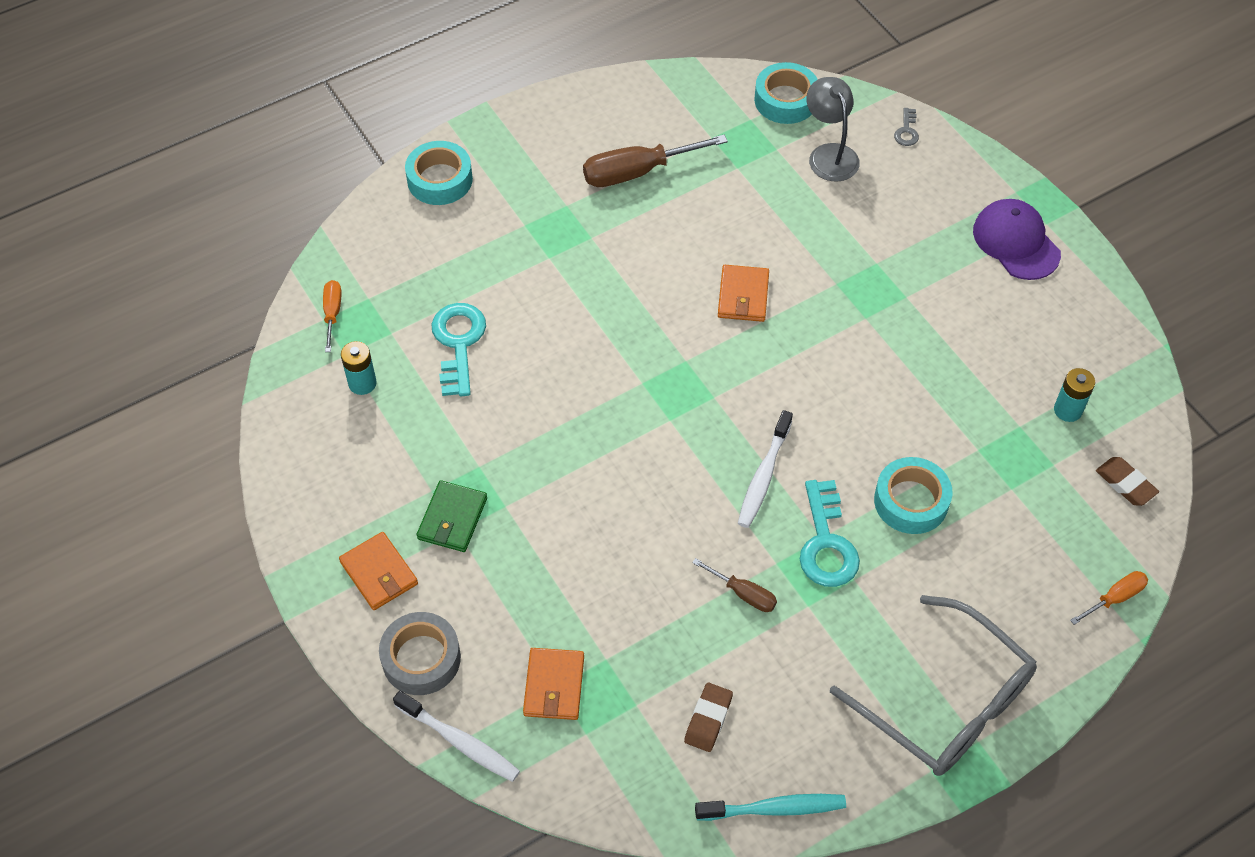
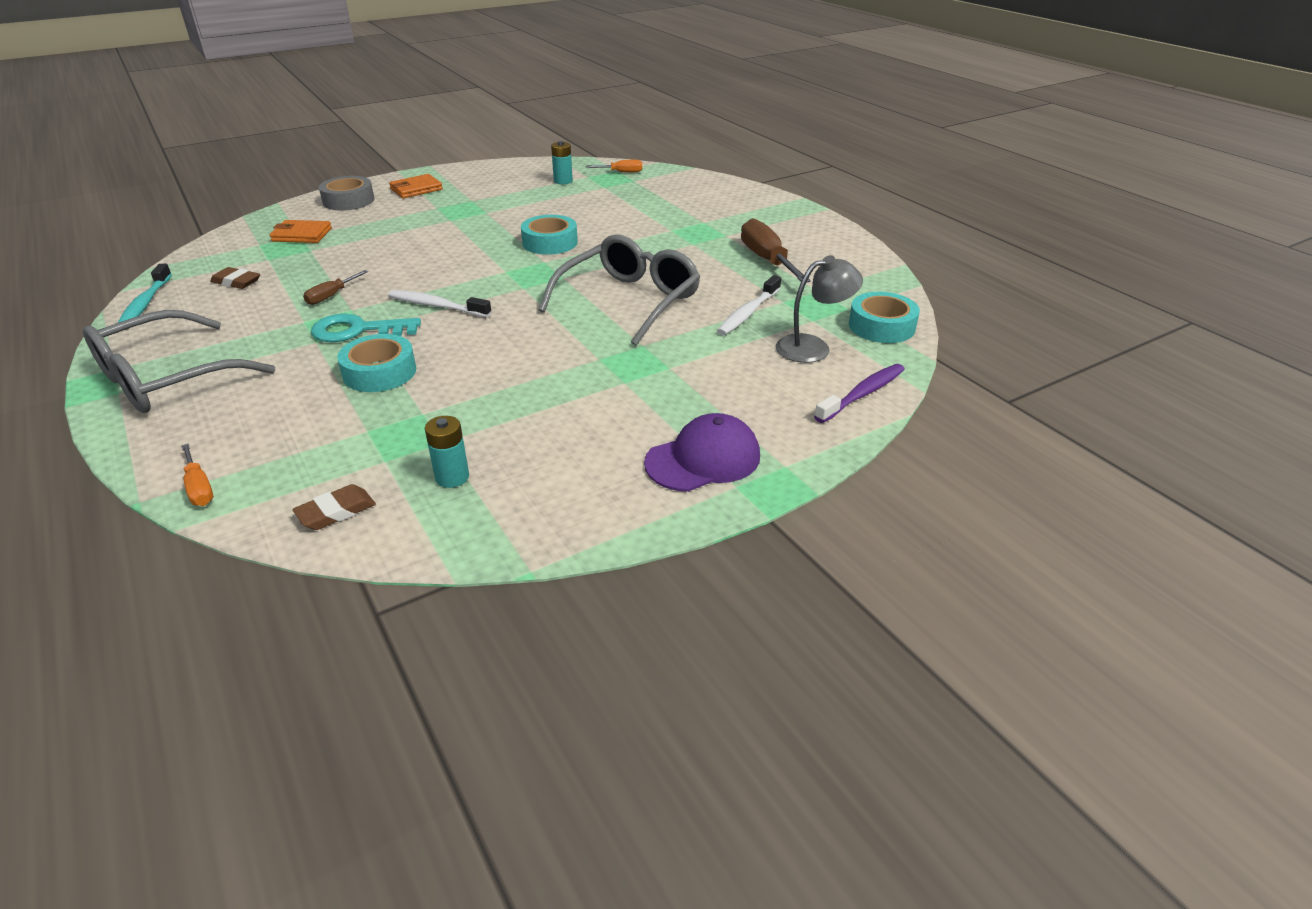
camera: 90 degrees right, 20 degrees down
white toothbrush [393,690,520,782] -> white toothbrush moved to [717,275,781,335]
turquoise tape [405,141,473,205] -> turquoise tape moved to [521,215,578,255]
green wallet [417,480,487,552] -> none
turquoise key [431,303,486,396] -> none
orange wallet [718,265,769,322] -> grey glasses [538,234,700,346]
grey key [894,108,919,146] -> purple toothbrush [814,364,905,423]

